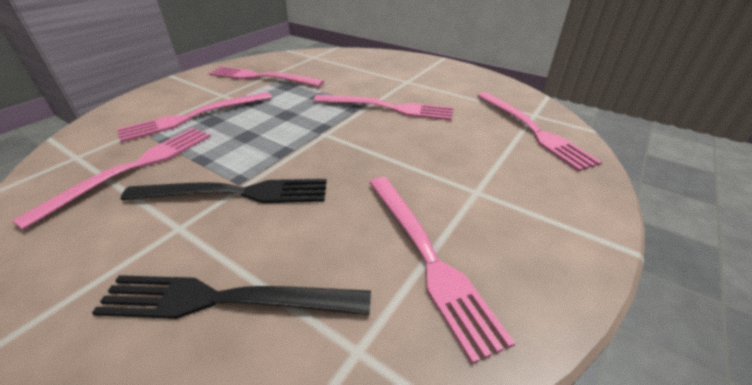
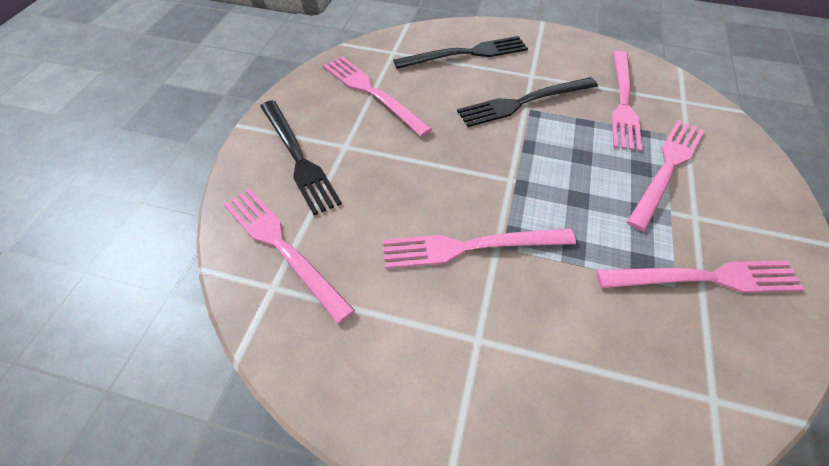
camera: 160 degrees right, 15 degrees up
none -> black fork [260,100,342,215]

